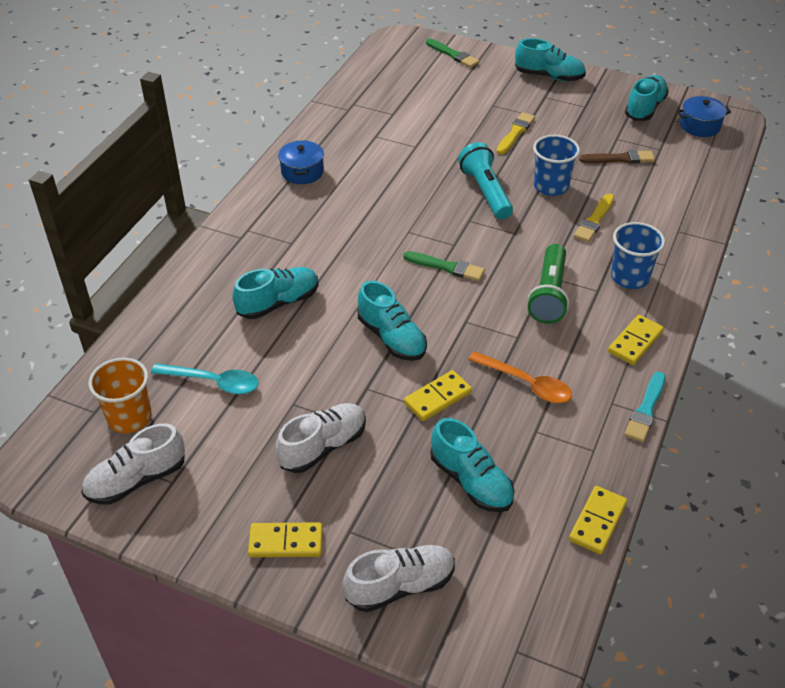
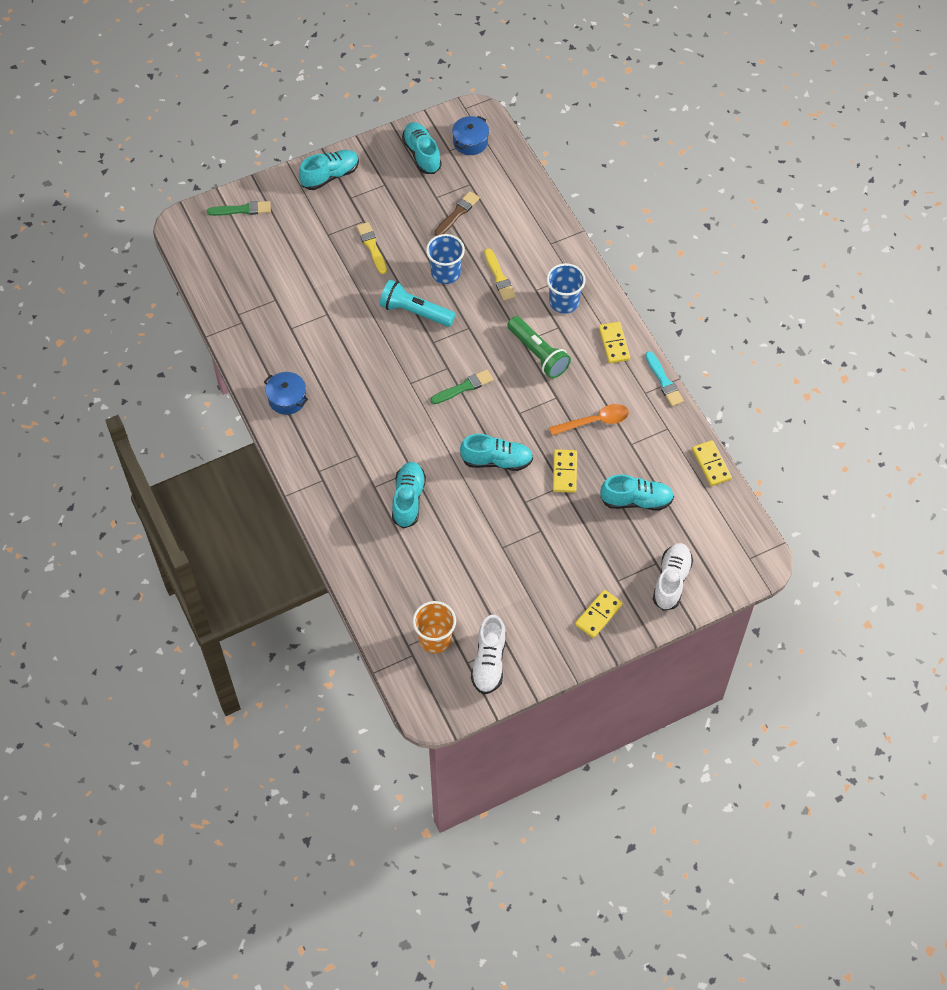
camera: 50 degrees left, 15 degrees up
turquoise spoon [151,363,259,394] -> none
white shoe [276,403,366,473] -> none

